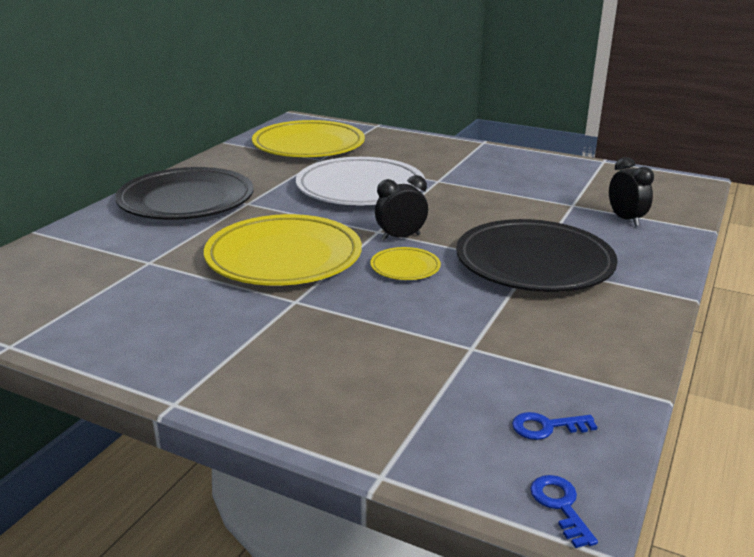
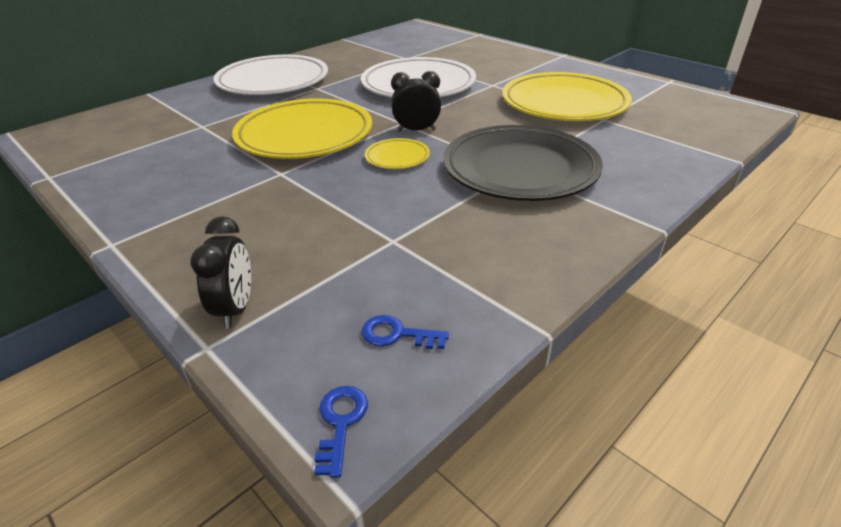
camera: 20 degrees right, 10 degrees up
black plate [115,167,253,220] -> white plate [214,55,328,95]
yellow plate [252,120,365,157] -> yellow plate moved to [502,72,632,121]
black clock [609,157,654,226] -> black clock moved to [190,216,251,329]

